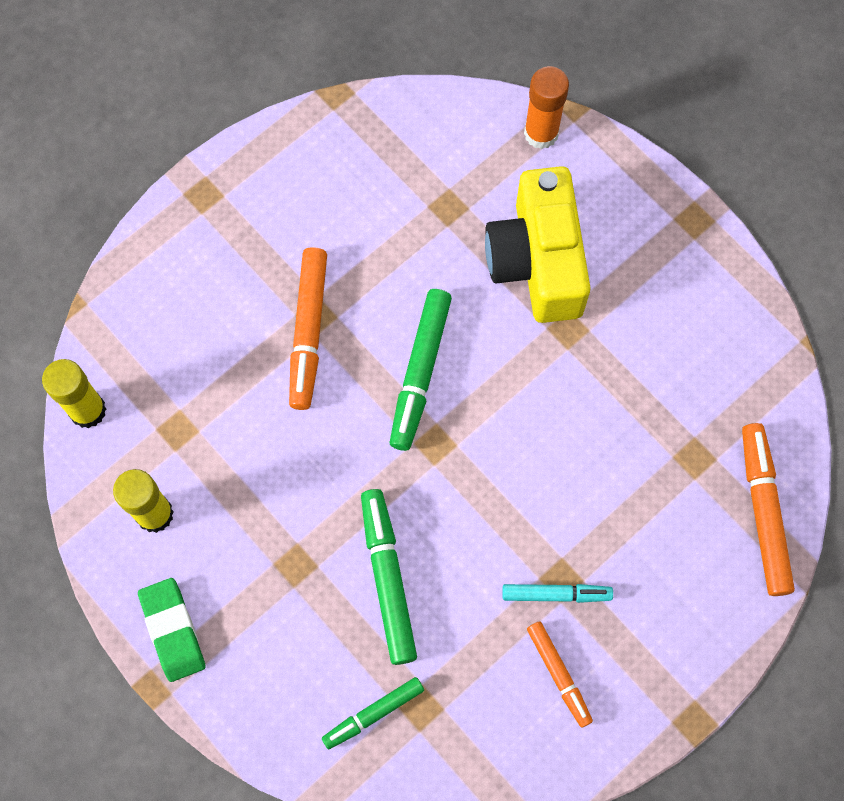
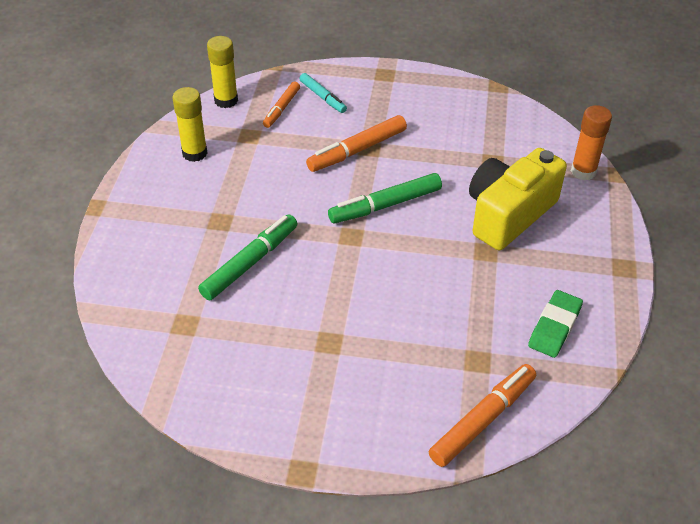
camera: 50 degrees right, 25 degrees down
green eraser [138,578,206,682] -> green eraser moved to [528,290,583,358]
green marker [322,677,424,749] -> none
turquoise marker [502,584,613,603] -> turquoise marker moved to [299,73,347,113]
orange marker [527,621,593,728] -> orange marker moved to [263,82,300,128]

